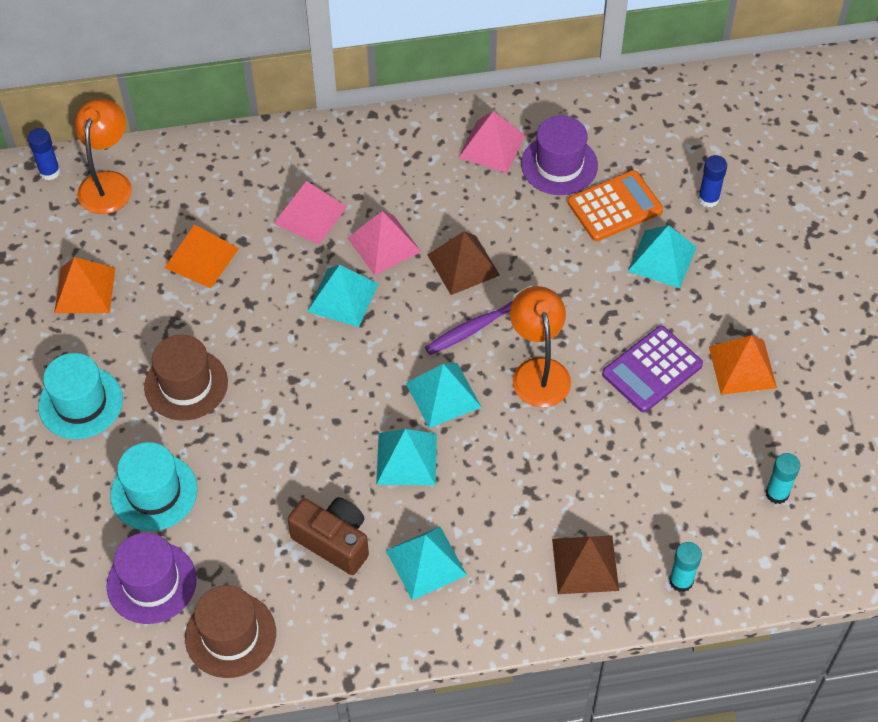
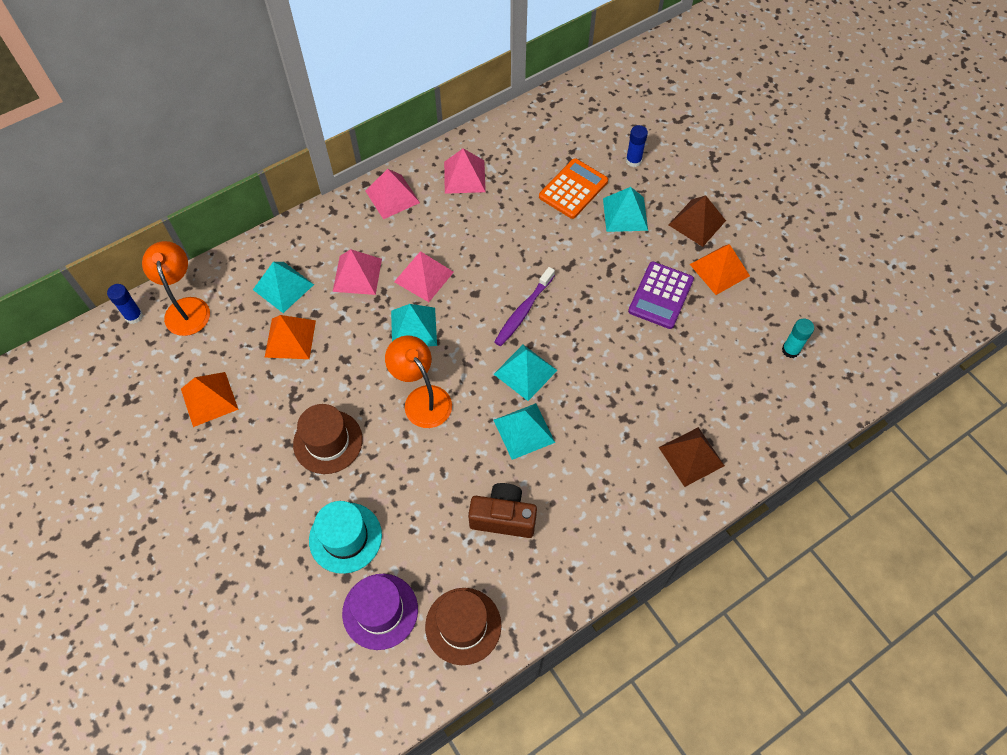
camera: 25 degrees left, 5 degrees up
turquoise hat [38,353,123,439] -> none
turquoise pyramid [386,526,467,600] -> turquoise pyramid moved to [253,262,314,313]
brown pyramid [427,231,500,295] -> brown pyramid moved to [669,196,726,247]
orange lamp [510,286,571,407] -> orange lamp moved to [385,336,452,428]
purple hat [521,115,598,195] -> none
turquoise glue stick [669,542,702,592] -> none
none -> pink pyramid [365,169,420,219]

